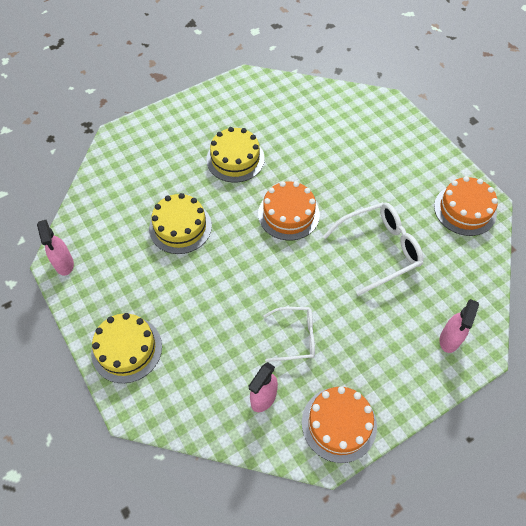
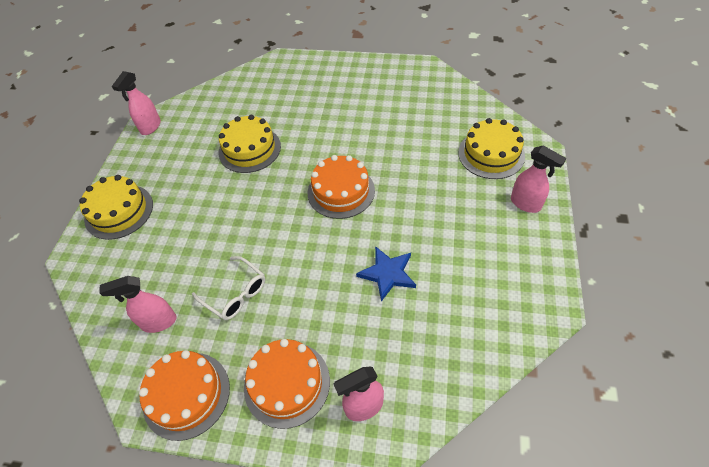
camera: 45 degrees right, 5 degrees down
yellow cake [206,127,265,183] -> yellow cake moved to [458,118,525,179]
white glasses [323,202,424,296] -> blue star [356,246,416,301]
orange cake [434,176,498,236] -> orange cake moved to [244,339,330,429]
none -> pink spray bottle [511,145,566,213]

